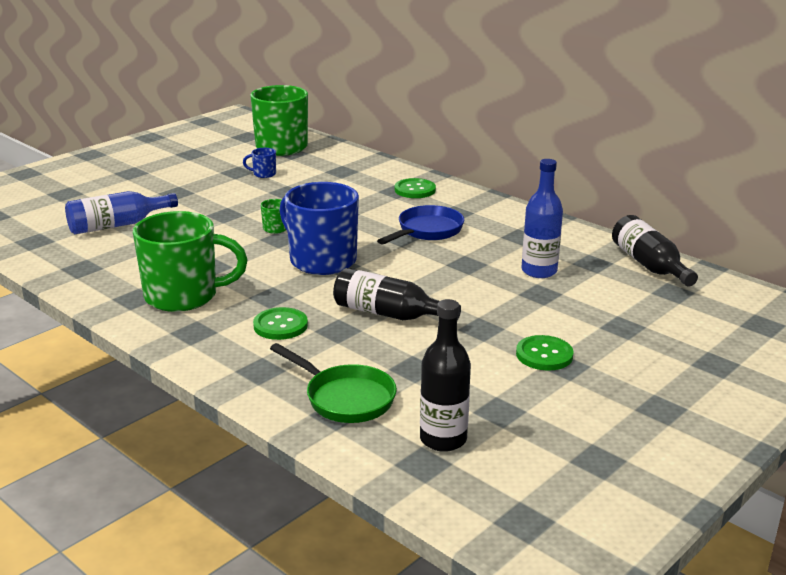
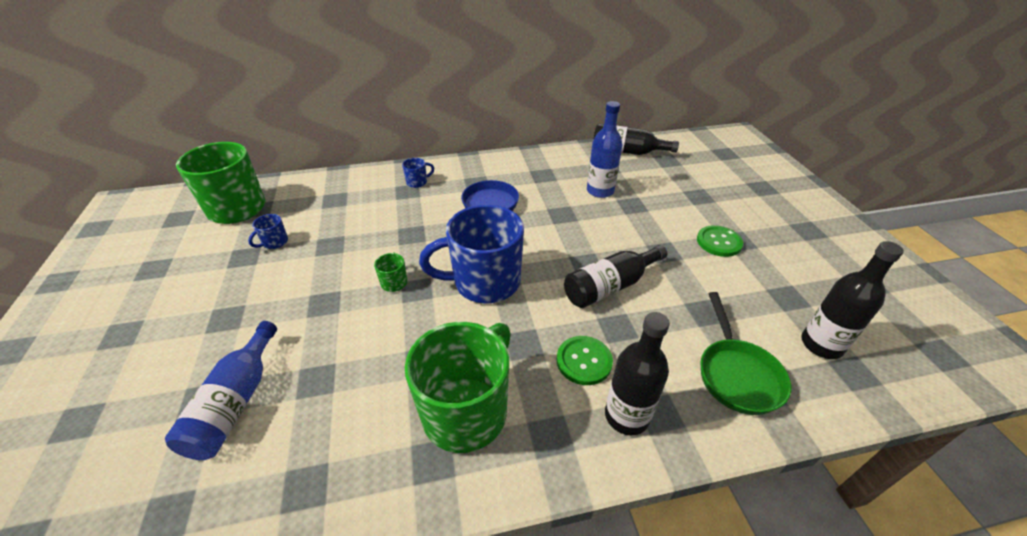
camera: 55 degrees left, 15 degrees up
green pan [270,343,397,423] -> green pan turned 105 degrees clockwise [701,292,791,415]
green button [395,178,436,198] -> blue mug [402,158,434,188]
none -> black bottle [605,312,670,435]

